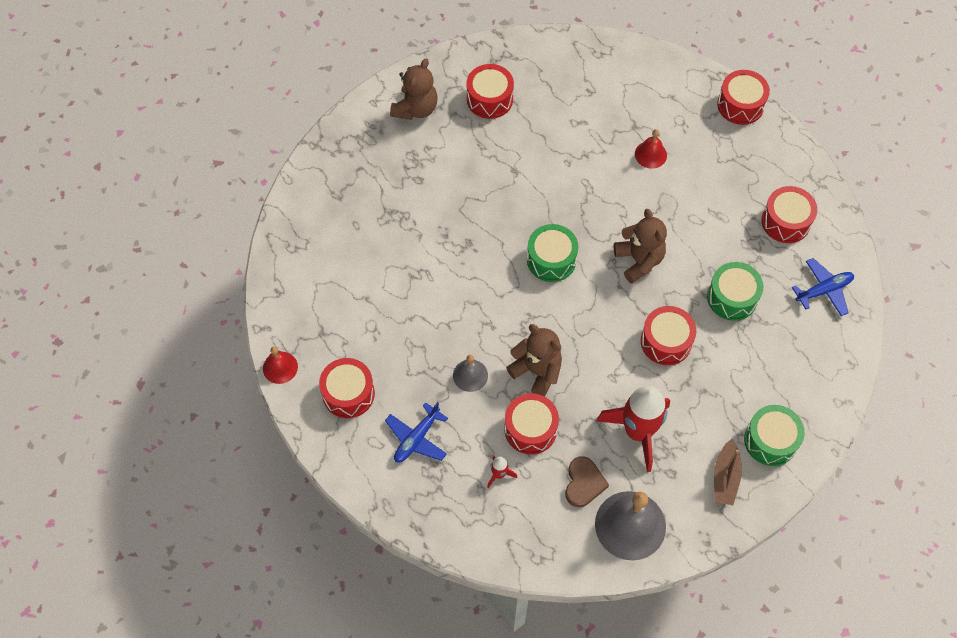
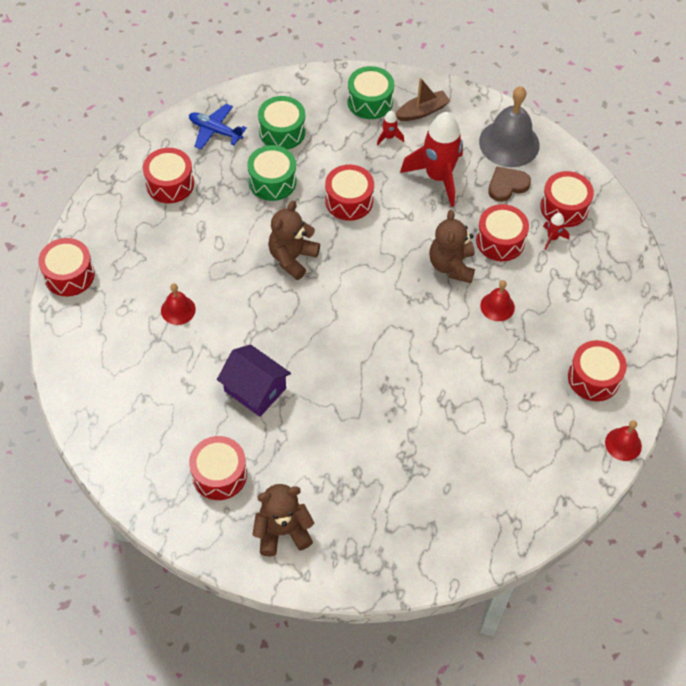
camera: 130 degrees left, 5 degrees down
blue plane [385,402,448,463] -> none
grey bell [453,355,488,392] -> red bell [480,280,515,321]
green drum [527,224,578,282] -> green drum moved to [258,96,306,150]
none -> purple house [217,344,291,417]
none -> red rocket [377,111,404,146]
none -> red drum [540,171,594,227]

